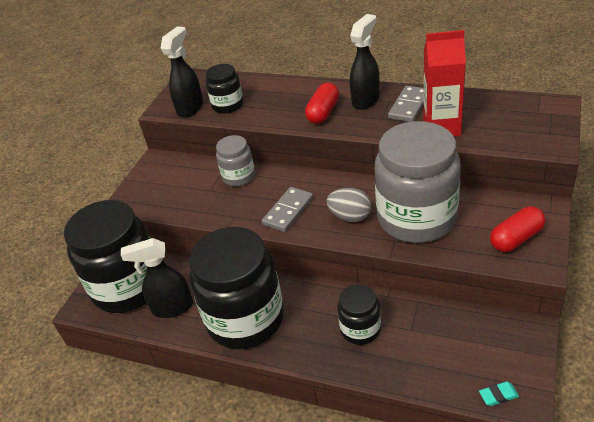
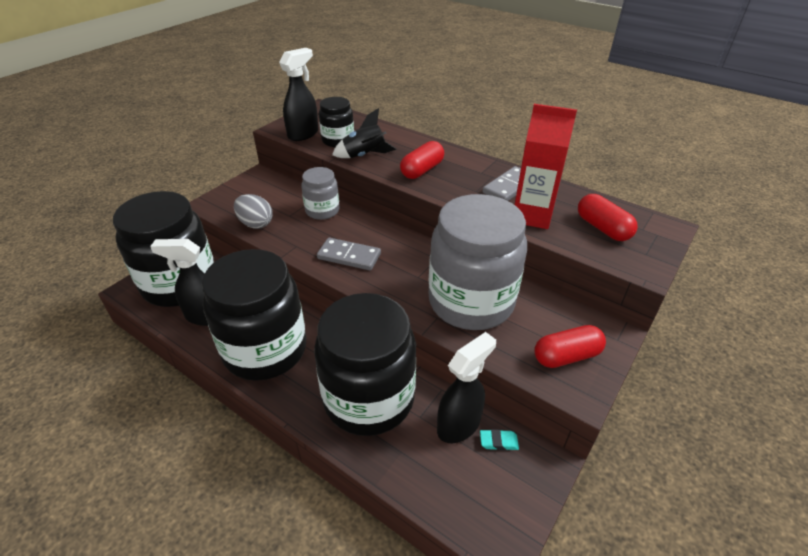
camera: 10 degrees right, 0 degrees up
grey domino [262,187,313,232] -> grey domino turned 60 degrees clockwise [317,237,381,271]
grey egg [326,188,371,222] -> grey egg moved to [234,194,273,229]
black jar [337,284,381,345] -> black jar [314,293,416,436], size x2.05
black spray bottle [350,14,380,110] -> black spray bottle moved to [437,332,496,443]
turquoise eraser [479,382,519,406] -> turquoise eraser moved to [480,429,519,451]
none -> black rocket [332,108,397,158]
none -> red capsule [578,194,638,241]

